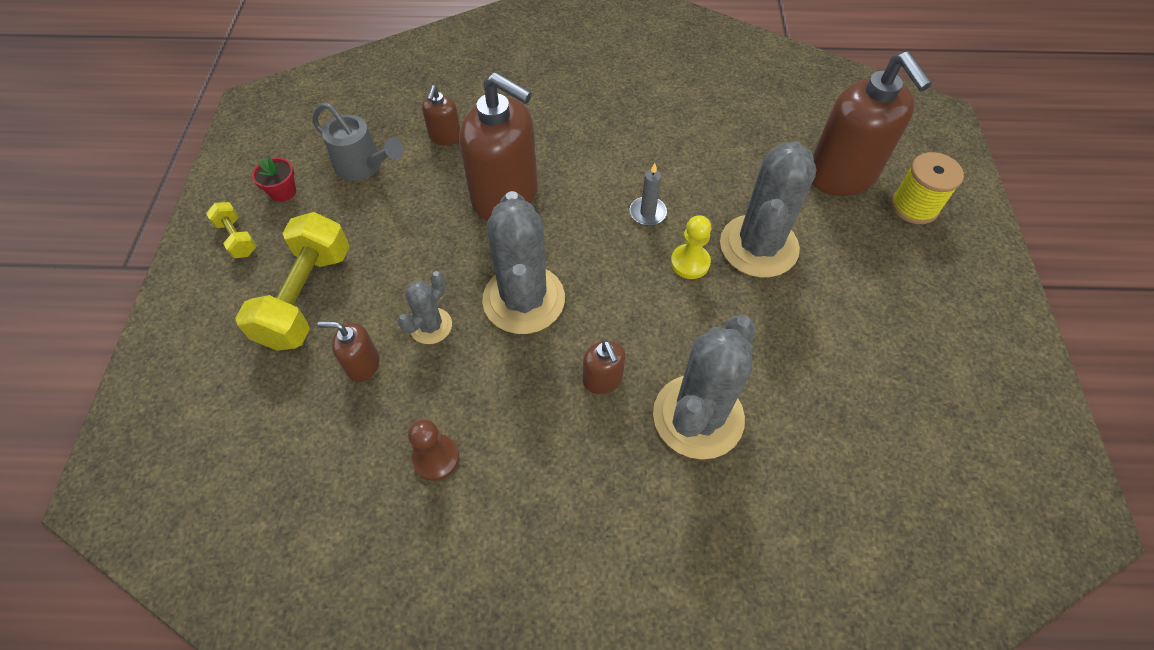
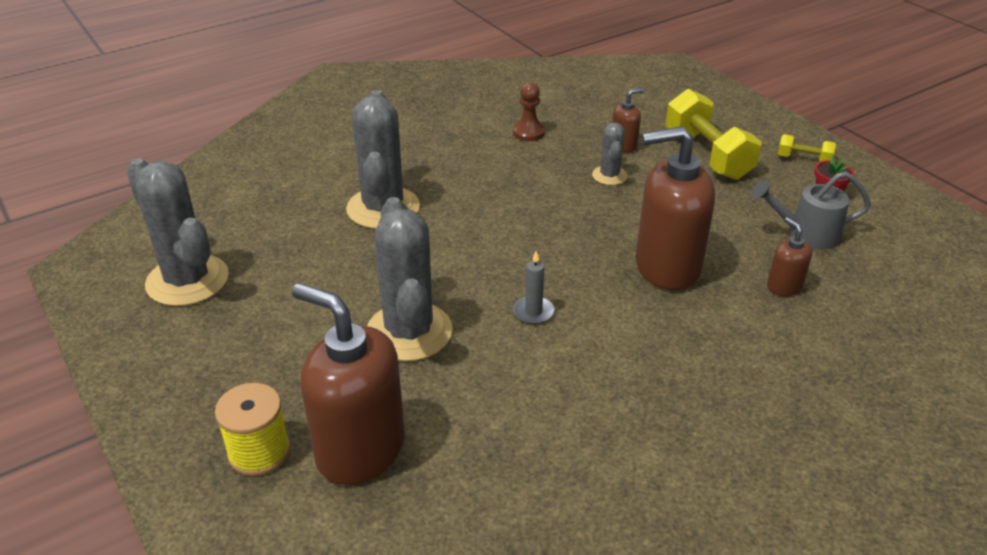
camera: 145 degrees right, 20 degrees down
grey cactus [482,191,565,334] -> grey cactus moved to [127,159,229,306]
brown soap dispenser [583,340,625,394] -> none
yellow pawn [671,215,711,279] -> none

